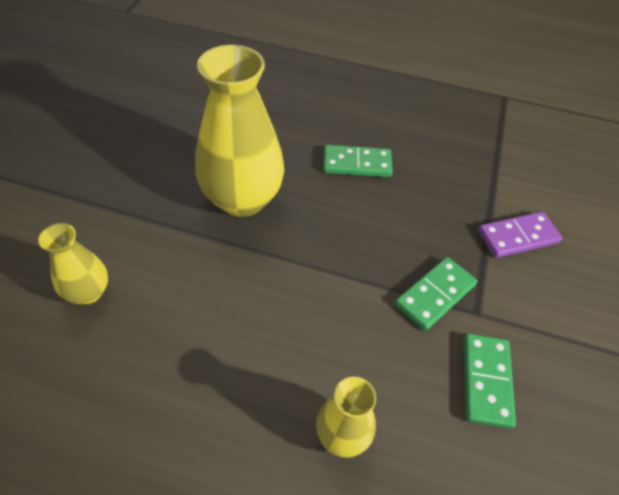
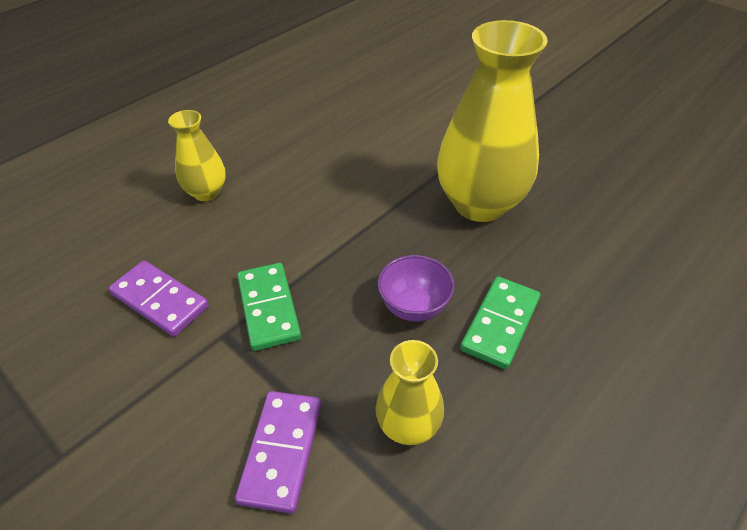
camera: 120 degrees right, 5 degrees down
yellow vase [38,223,108,304] -> yellow vase moved to [376,340,444,445]
green domino [464,334,516,429] -> purple domino [108,260,209,337]
none -> purple bowl [377,255,455,322]

